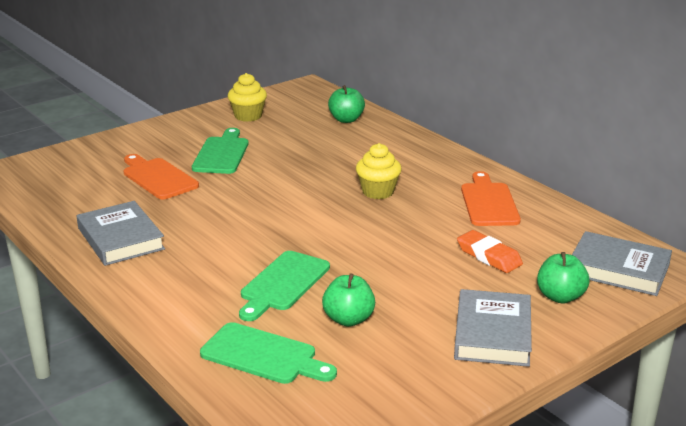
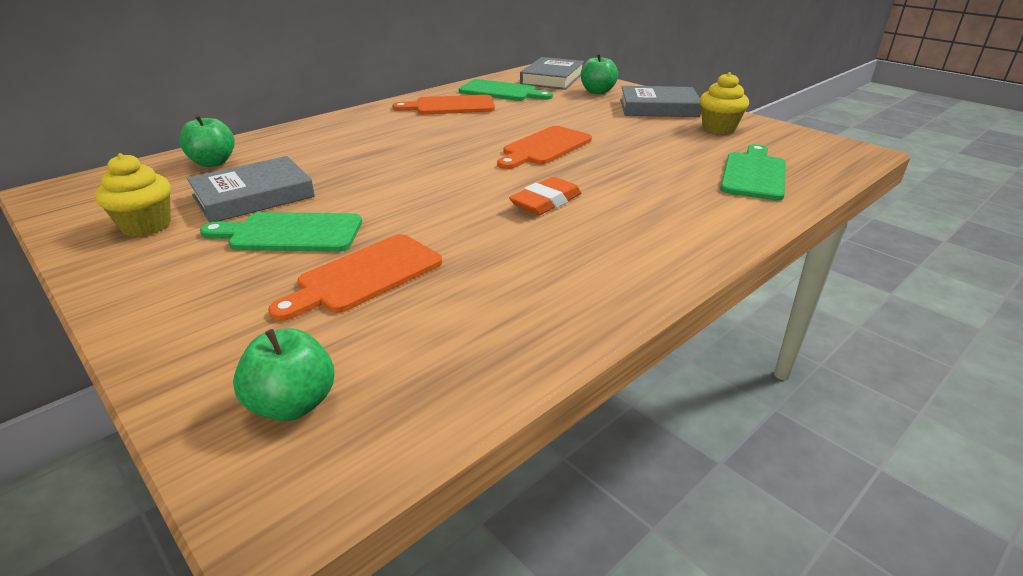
camera: 95 degrees left, 5 degrees up
grey book [77,201,165,266] -> grey book moved to [187,156,315,223]
green cutting board [239,251,330,321] -> green cutting board moved to [459,79,553,101]
green apple [322,273,375,327] -> green apple moved to [233,328,334,421]
yellow cupcake [356,143,402,199] -> yellow cupcake moved to [700,72,749,134]
orange eraser [457,230,523,273] -> orange eraser moved to [509,177,582,215]
none -> orange cutting board [497,126,592,169]

